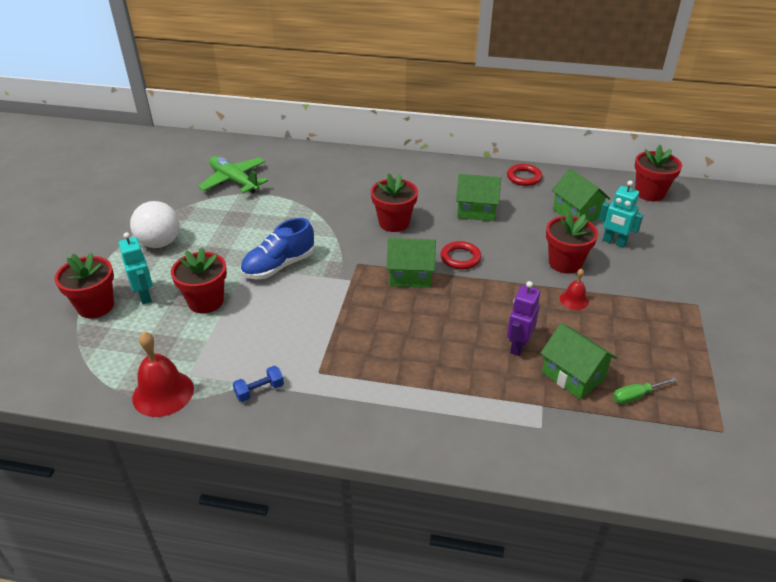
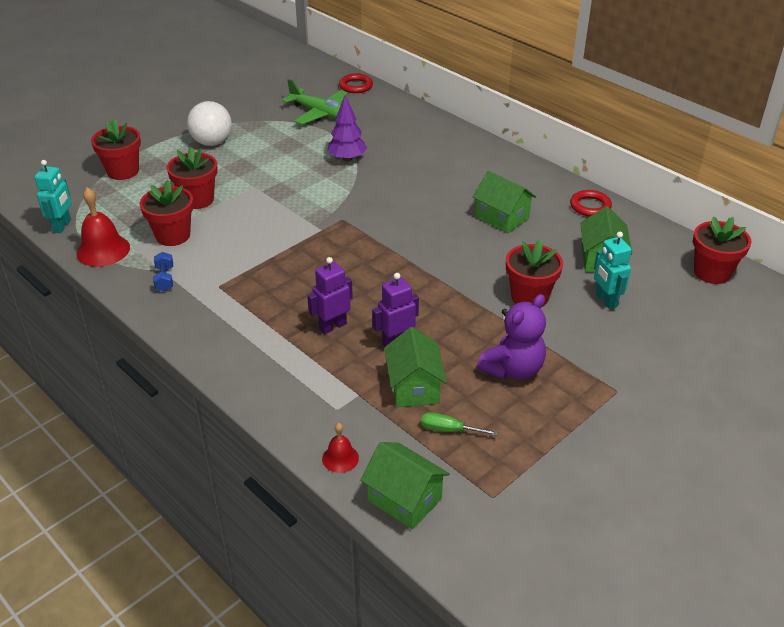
camera: 35 degrees right, 0 degrees up
turquoise robot [119,232,153,304] -> turquoise robot moved to [34,160,72,233]
green plane [198,156,268,193] -> green plane turned 135 degrees clockwise [282,79,348,125]
blue dumbbell [233,366,284,402] -> blue dumbbell turned 75 degrees clockwise [153,252,173,292]
blue shoe [240,218,314,279] -> none
red flower pot [371,173,418,232] -> red flower pot moved to [140,180,194,246]
green house [387,238,436,288] -> green house moved to [360,442,450,529]
red ring [441,241,481,270] -> red ring moved to [339,73,373,93]
red bell [560,268,589,310] -> red bell moved to [322,423,359,473]
none -> purple robot [307,257,353,334]
none -> purple tree [327,95,367,162]
none -> purple teddy bear [477,294,546,380]

